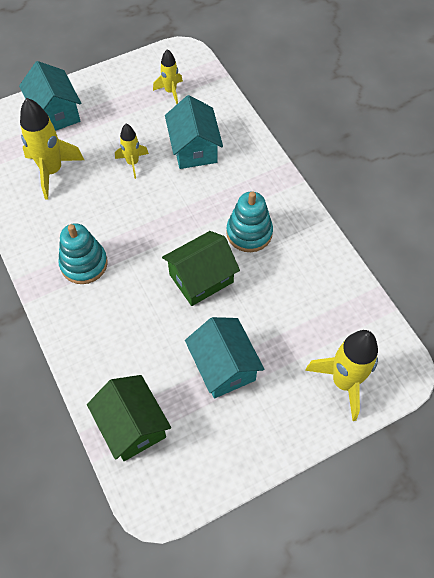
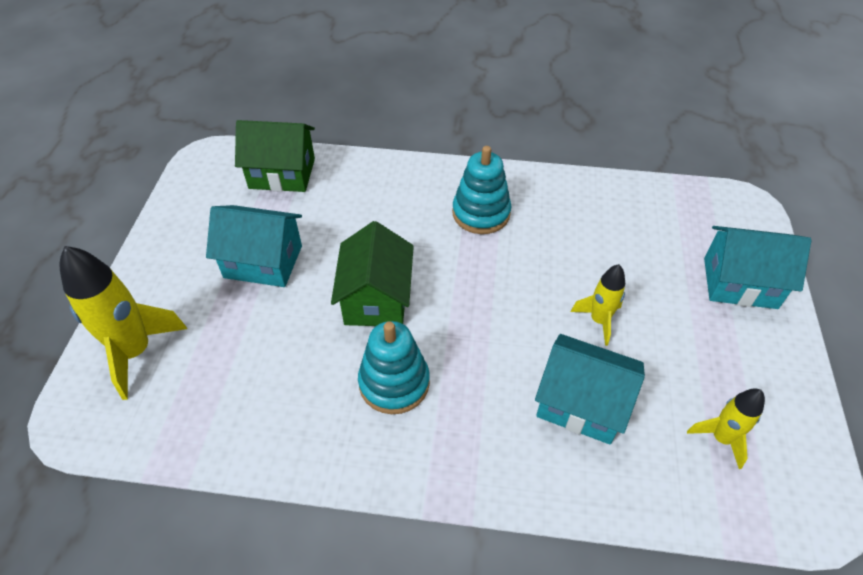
camera: 125 degrees right, 10 degrees down
yellow rocket [20,98,84,200] -> none

